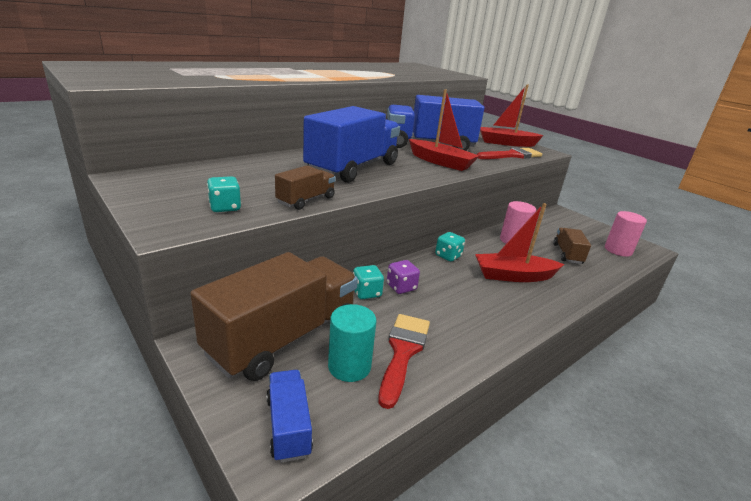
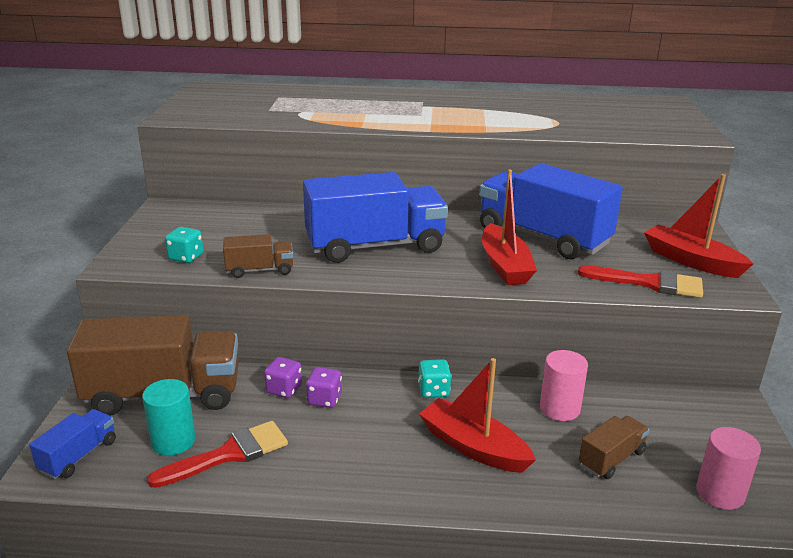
camera: 45 degrees right, 0 degrees up
turquoise dice [353,265,384,299] -> purple dice [264,357,302,398]

